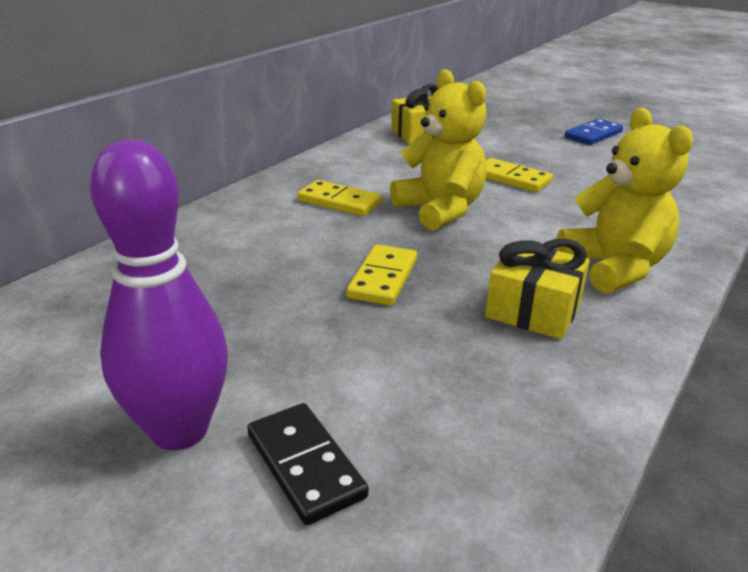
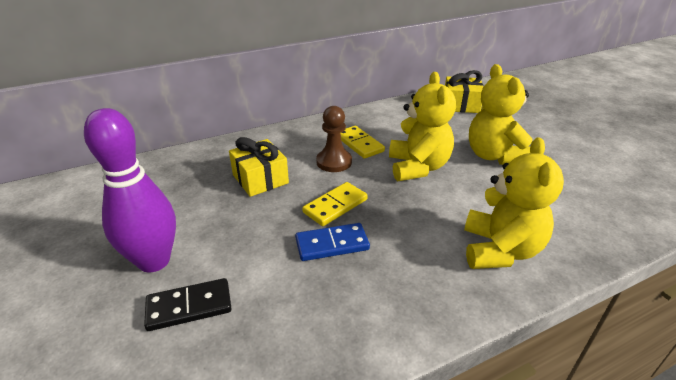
camera: 30 degrees right, 5 degrees up
black domino [247,403,369,525] -> black domino turned 75 degrees clockwise [144,278,232,331]
yellow gift [485,239,590,339] -> yellow gift moved to [229,137,289,197]
yellow domino [486,158,553,192] -> yellow teddy bear [469,64,533,165]
blue domino [565,119,623,145] -> blue domino moved to [295,223,370,261]
none -> brown pawn [316,106,352,172]

